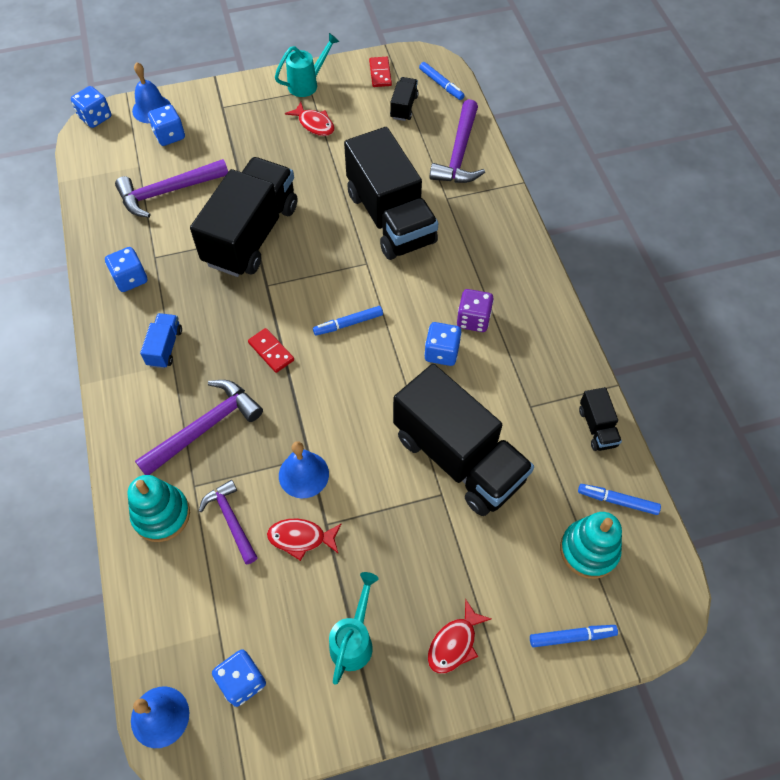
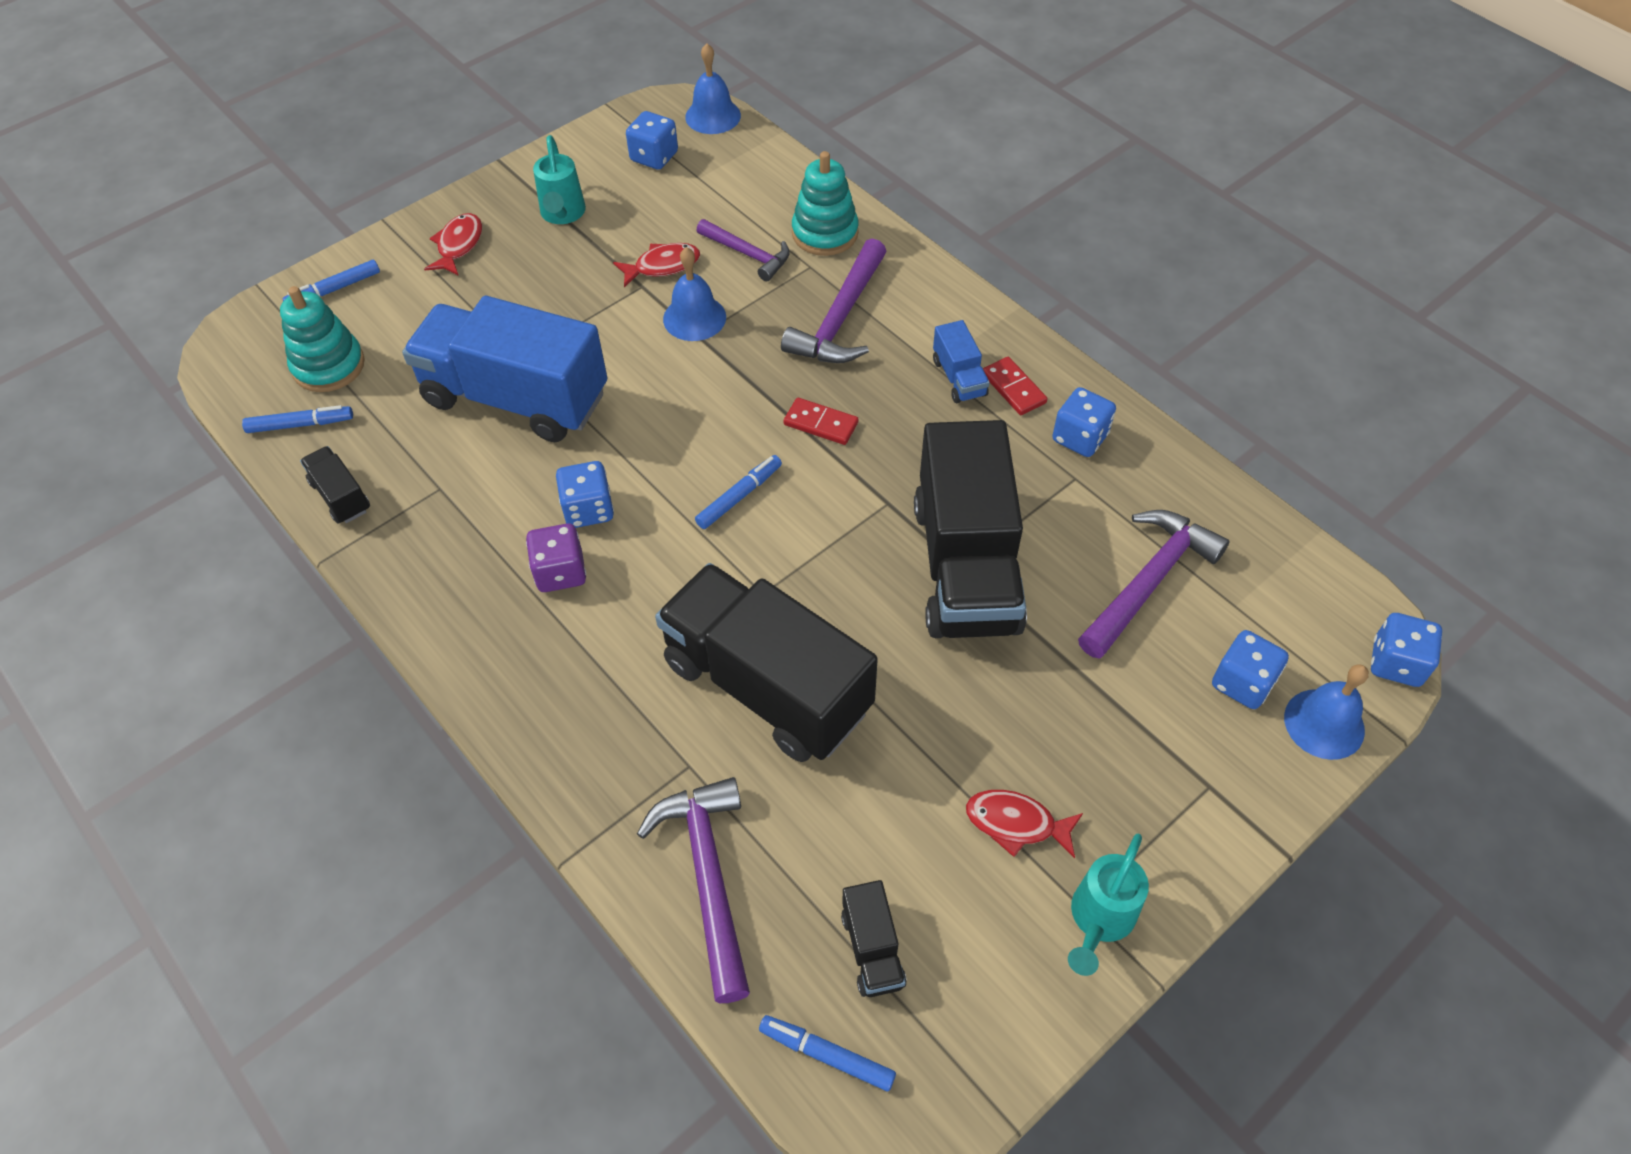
camera: 155 degrees right, 5 degrees down
red domino [369,57,392,87] -> red domino moved to [983,357,1047,415]
black truck [393,364,534,516] -> blue truck [402,296,608,442]

